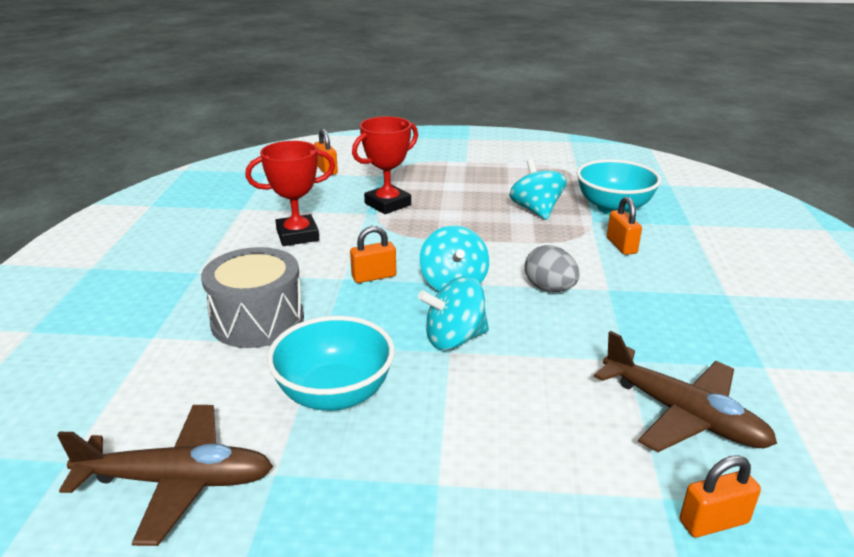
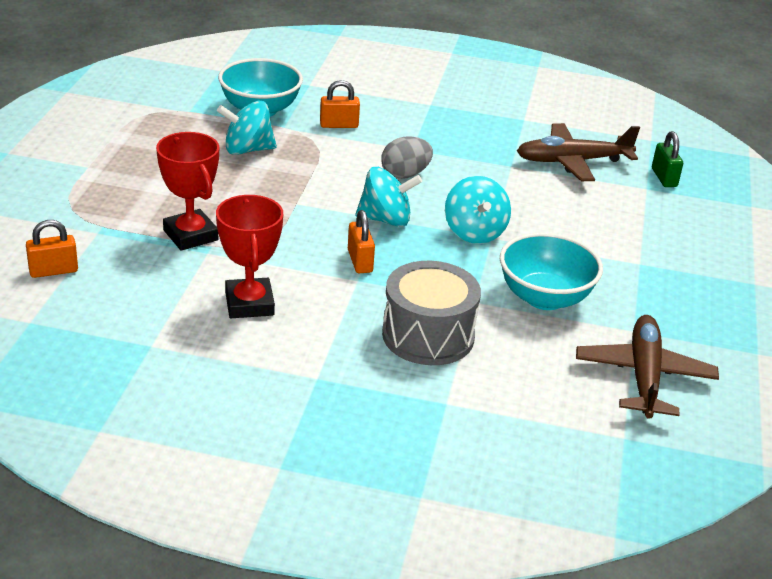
camera: 85 degrees left, 5 degrees up
brown plane [594,331,777,452] -> brown plane turned 150 degrees counterclockwise [517,123,640,181]
orange padlock [680,455,761,537] -> green padlock [652,131,683,187]

